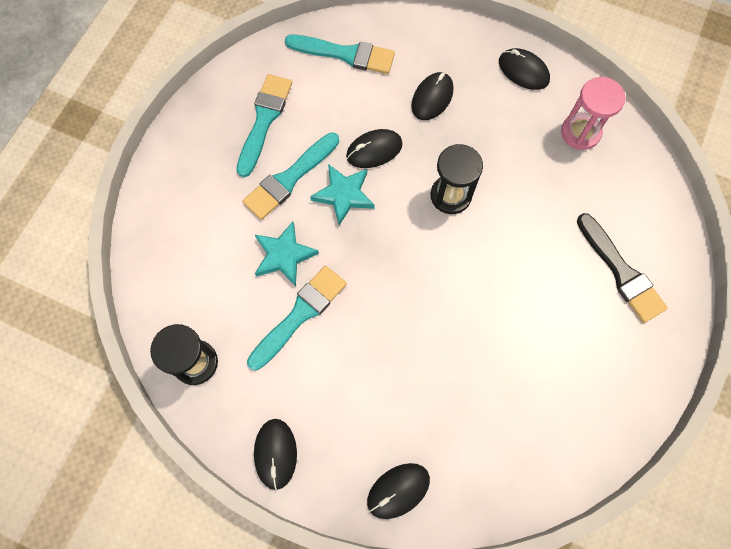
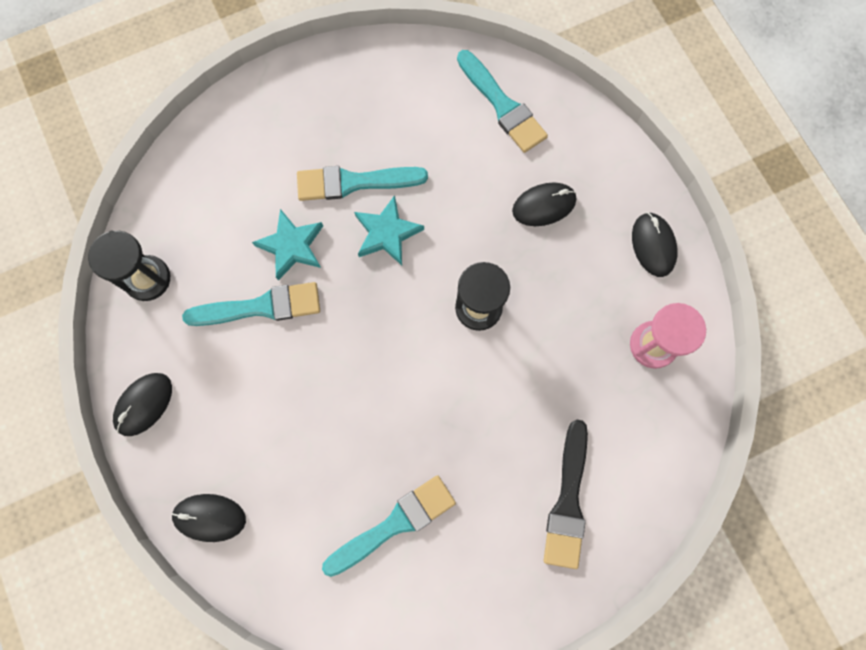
camera: 40 degrees right, 5 degrees up
turquoise brush [236,74,292,177] -> turquoise brush moved to [322,475,456,577]
black mouse [346,129,403,168] -> none

